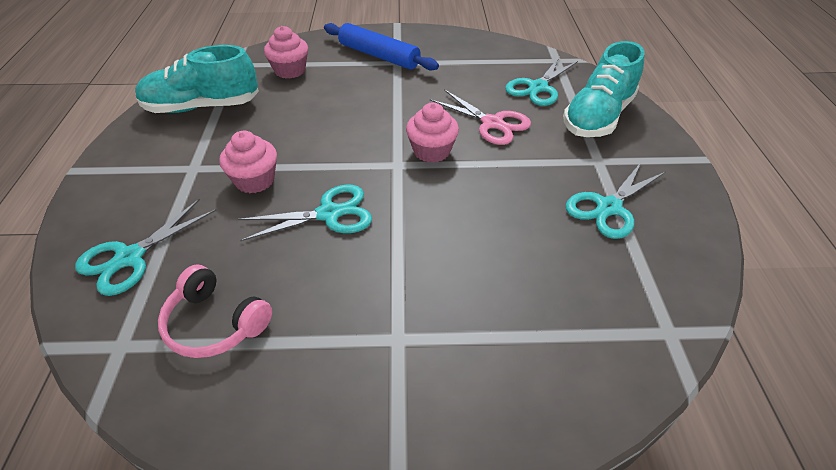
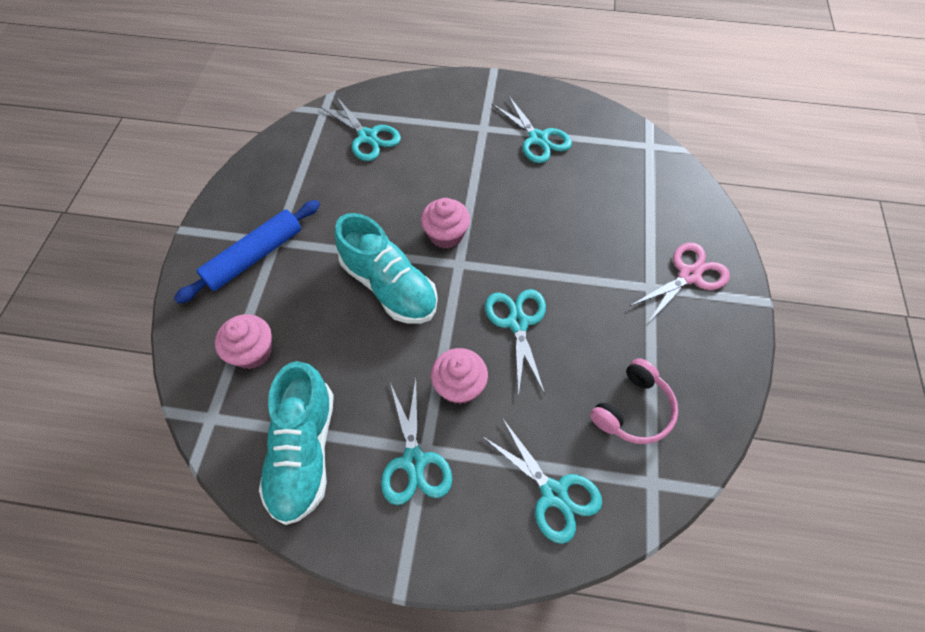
camera: 80 degrees left, 15 degrees up
pink scissors [430,89,531,145] -> pink scissors moved to [630,242,730,323]
turquoise shoe [563,41,645,137] -> turquoise shoe moved to [334,213,438,324]
none -> turquoise scissors [381,379,452,505]

